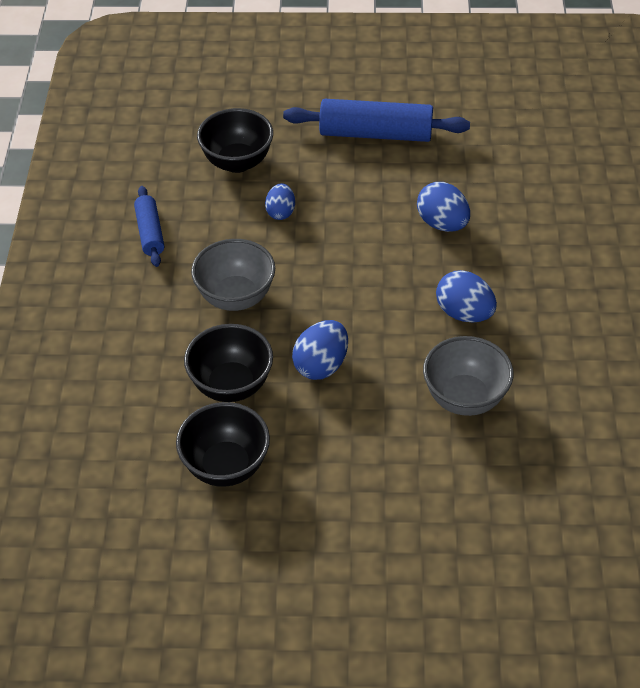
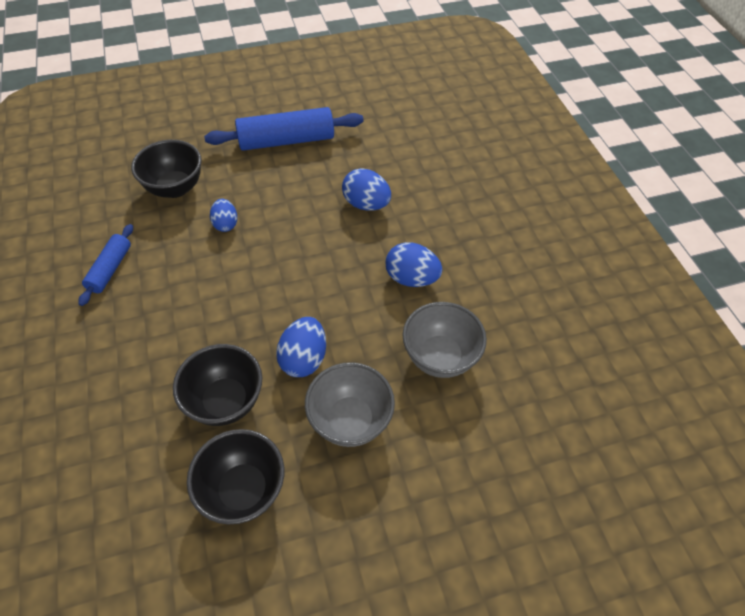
camera: 20 degrees left, 5 degrees up
blue rolling pin [134,186,164,267] -> blue rolling pin turned 45 degrees clockwise [78,224,133,306]
grey bowl [191,239,275,311] -> grey bowl moved to [305,362,395,447]

